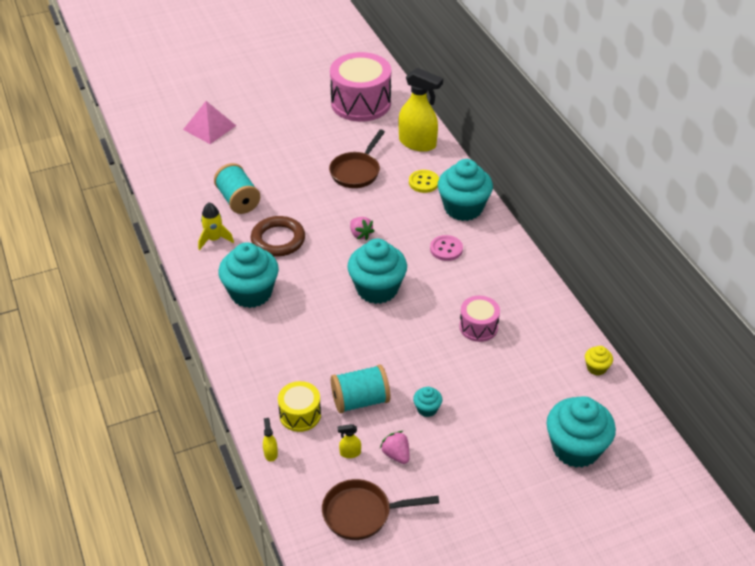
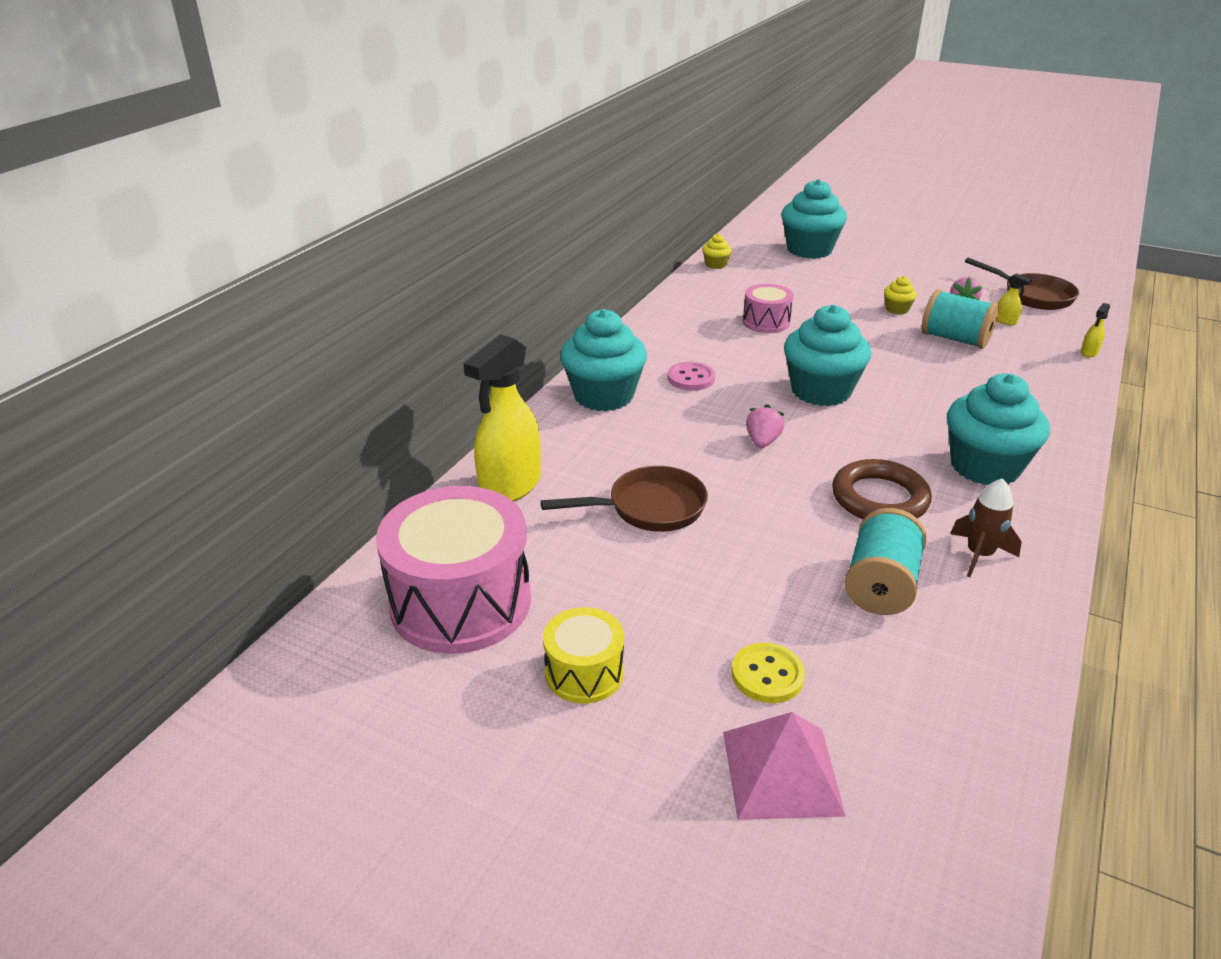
camera: 130 degrees left, 10 degrees down
yellow rocket [198,202,234,250] -> brown rocket [950,478,1022,577]
yellow drum [278,381,321,432] -> yellow drum moved to [543,607,624,704]
yellow spray bottle [399,68,443,152] -> yellow spray bottle turned 135 degrees counterclockwise [463,334,541,502]
yellow button [409,170,439,193] -> yellow button moved to [732,643,805,703]
turquoise cupcake [413,387,442,417] -> yellow cupcake [884,276,917,315]

